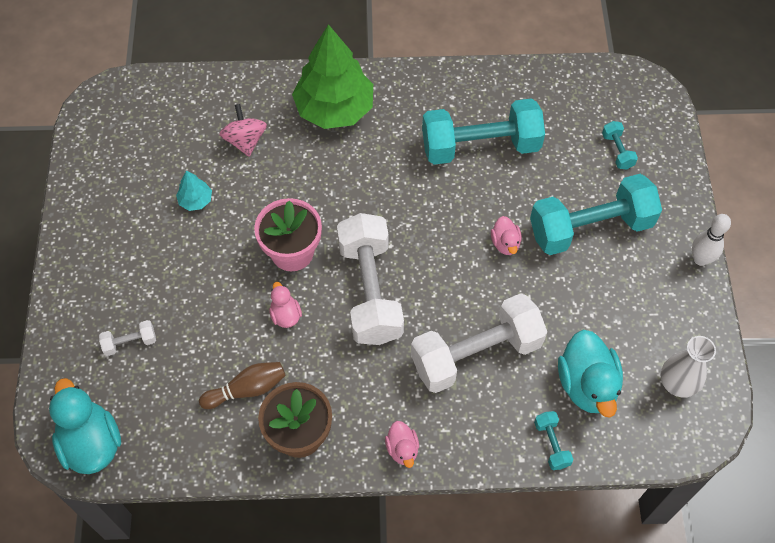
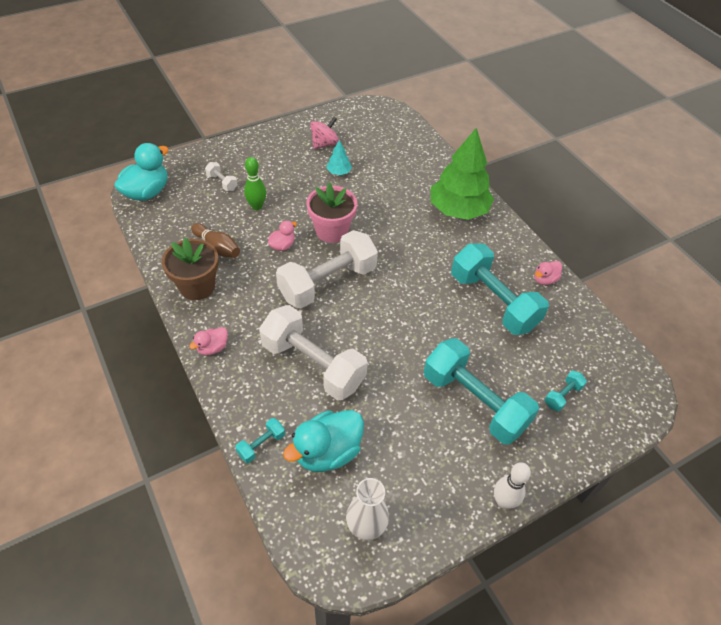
camera: 60 degrees right, 10 degrees down
pink spinning top [219,104,267,157] -> pink spinning top moved to [310,117,339,149]
pink duck [491,216,522,255] -> pink duck moved to [534,261,562,285]
none -> green bowling pin [244,157,266,210]

